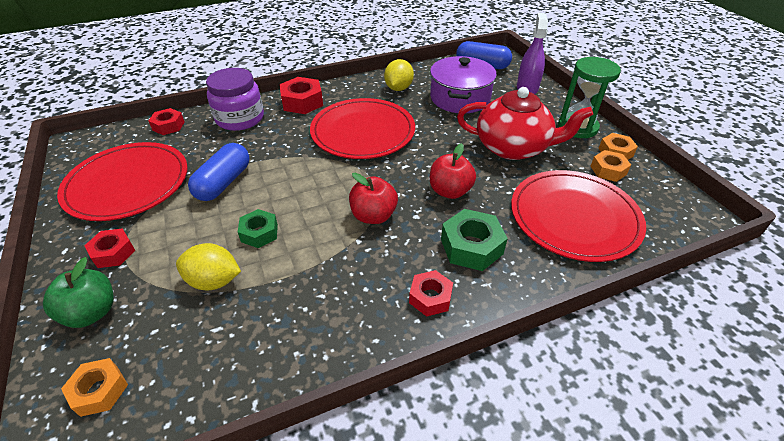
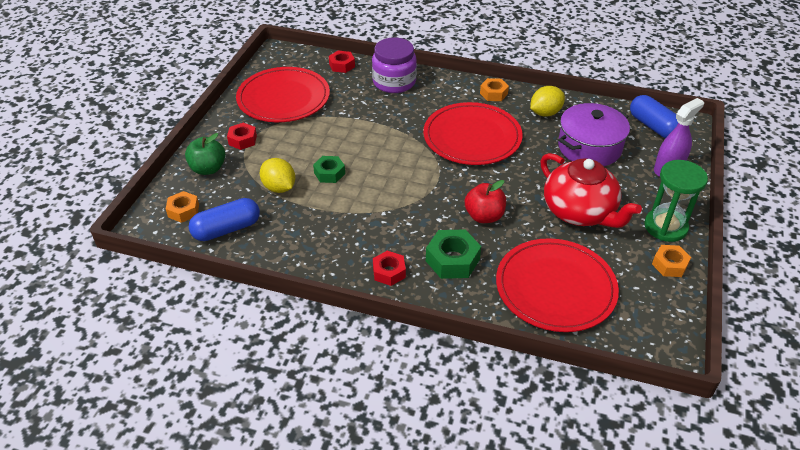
camera: 40 degrees right, 0 degrees up
blue capsule [188,143,250,201] -> blue capsule moved to [189,198,260,241]
red nut [279,77,323,114] -> none
red apple [349,173,398,224] -> none
orange nut [590,150,631,182] -> orange nut moved to [480,78,509,101]

